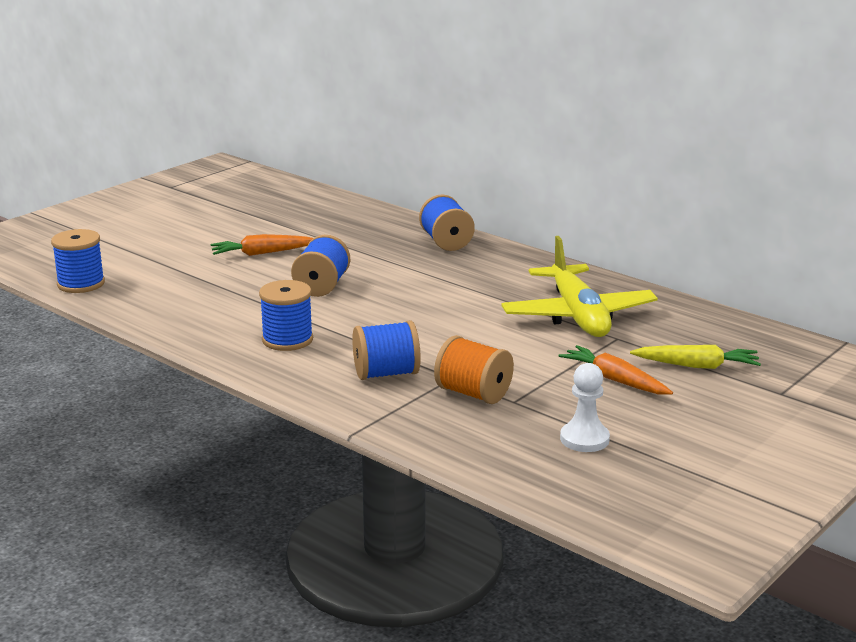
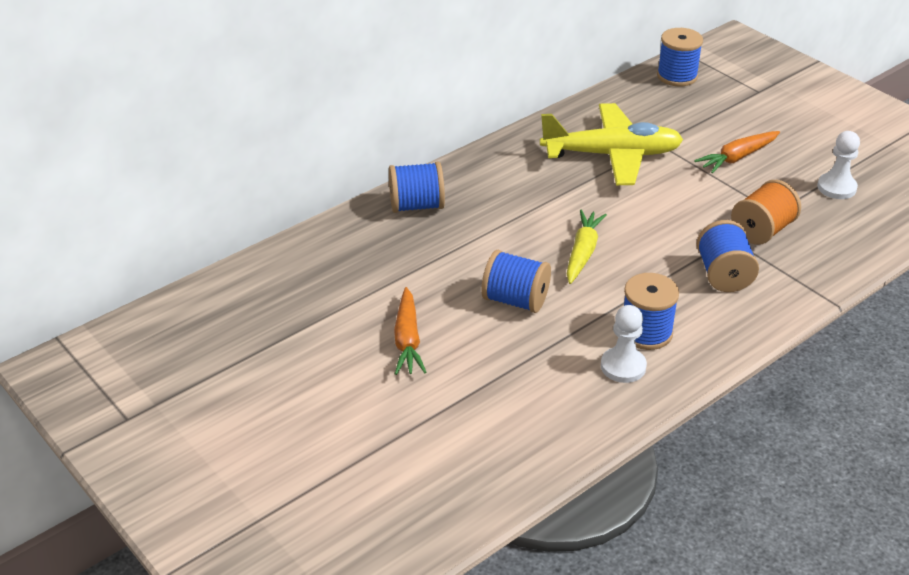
camera: 80 degrees left, 15 degrees up
blue spool [51,229,105,293] -> blue spool moved to [657,28,703,86]
yellow carrot [630,345,761,369] -> yellow carrot moved to [567,210,607,284]
none -> white pawn [601,305,647,383]

